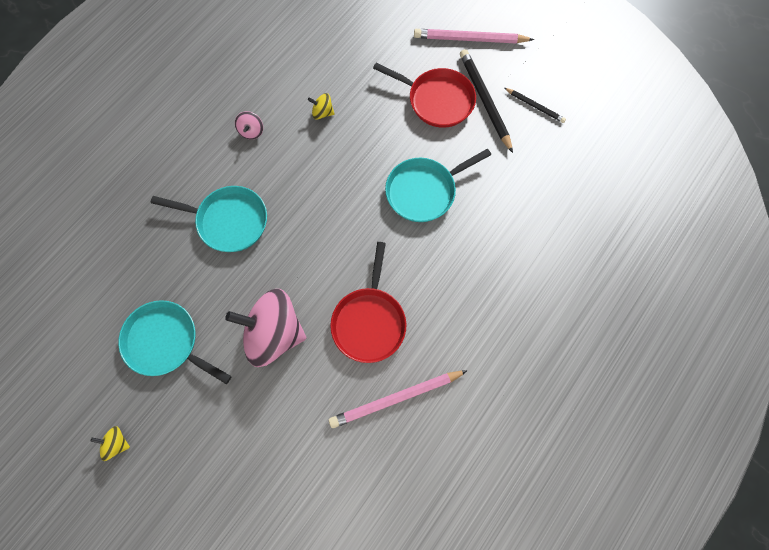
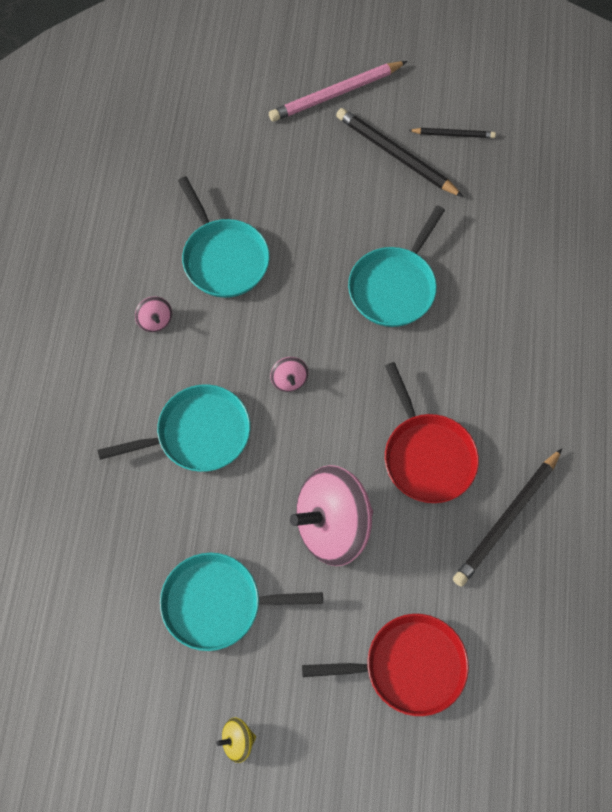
camera: 30 degrees left, 5 degrees down
yellow spinning top [308,93,334,120] -> turquoise pan [178,176,270,298]
pink pencil [329,370,468,428] -> black pencil [453,448,562,587]
red pan [373,63,476,128] -> red pan moved to [302,614,469,716]
none -> pink spinning top [270,357,308,392]

